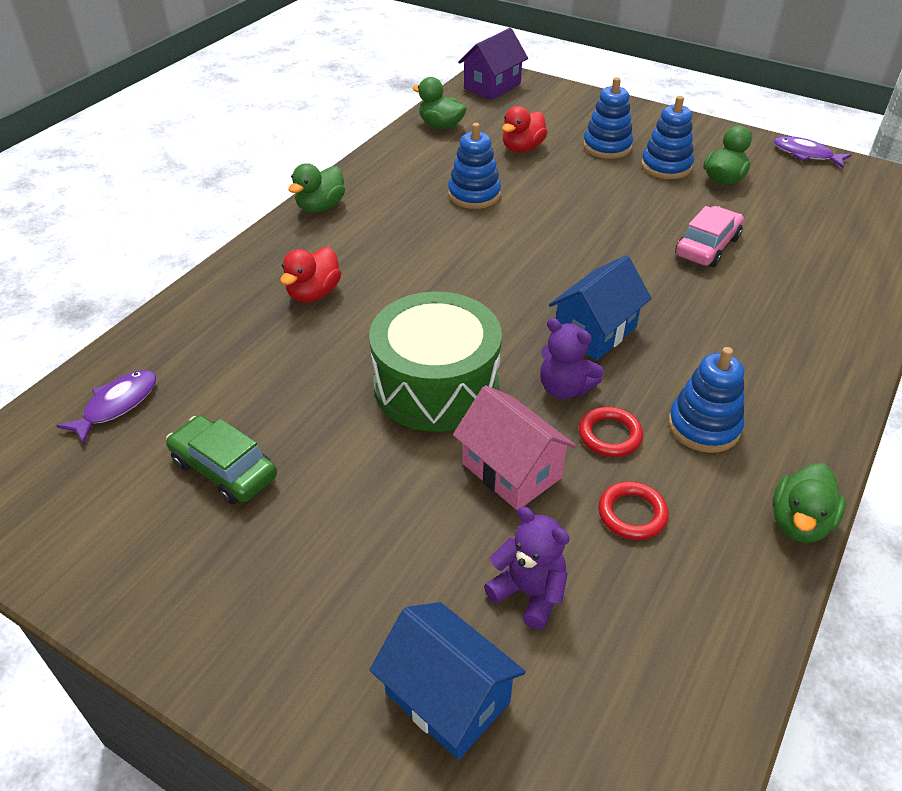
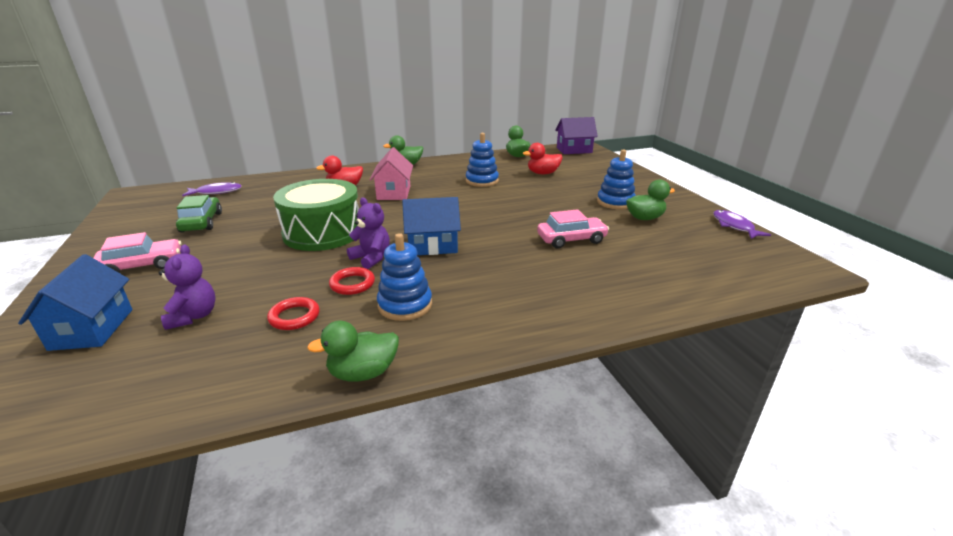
camera: 40 degrees right, 15 degrees down
pink house [453,385,576,510] -> pink house moved to [370,147,413,200]
purple teddy bear [540,318,604,399] -> purple teddy bear turned 150 degrees clockwise [347,197,390,269]
blue stacking toy [583,77,633,159] -> none
none -> pink car [93,232,182,273]

